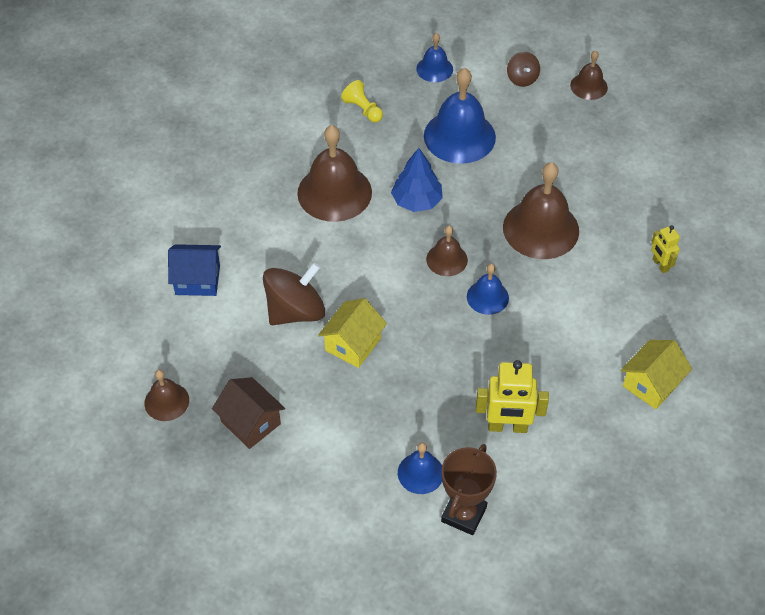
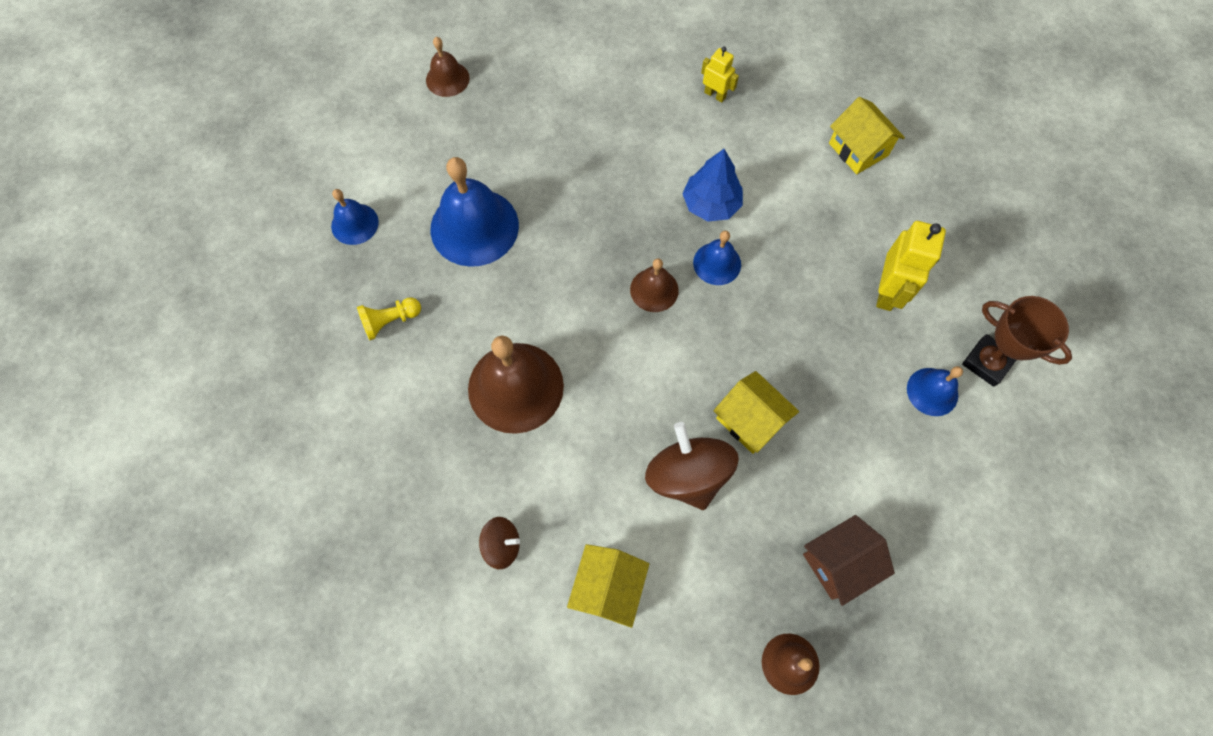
camera: 75 degrees left, 15 degrees up
blue house [168,244,221,296] -> yellow house [567,544,649,628]
blue tree [391,148,443,212] -> blue tree moved to [682,149,743,222]
brown bell [503,162,579,259] -> none
brown spinning top [507,52,540,87] -> brown spinning top moved to [479,517,520,569]
yellow robot [651,225,680,273] -> yellow robot turned 135 degrees counterclockwise [701,47,739,103]

